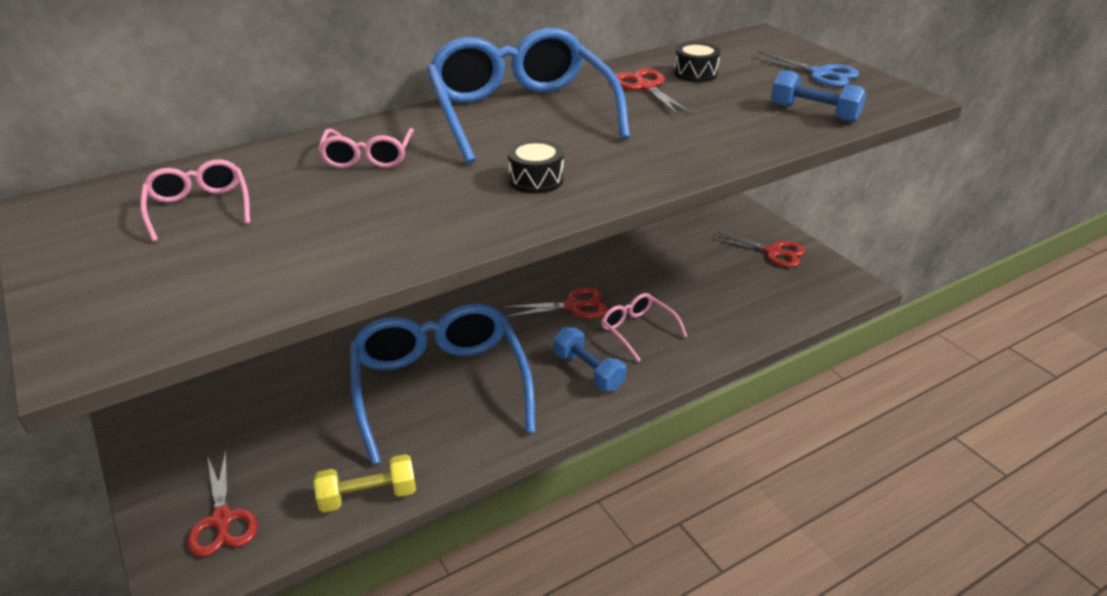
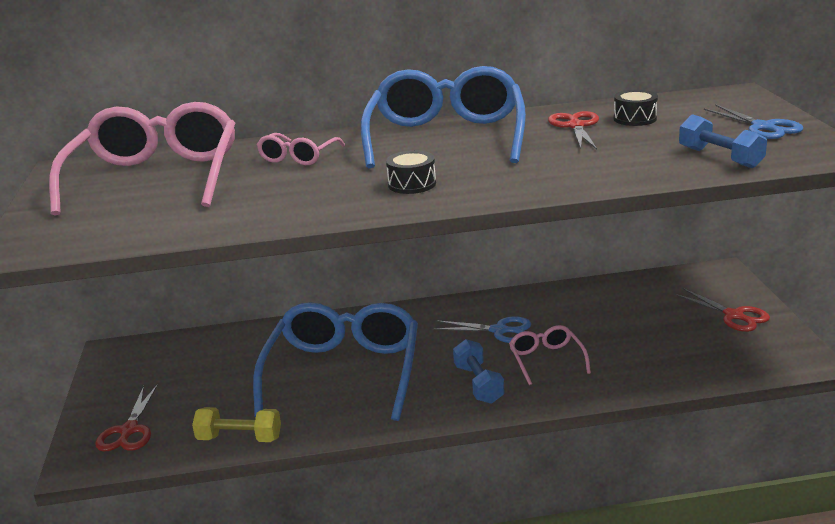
camera: 25 degrees right, 10 degrees down
pink glasses [140,159,250,242] -> pink glasses [49,102,235,215], size x2.18
red scissors [504,287,607,318] -> blue scissors [433,316,531,343]

